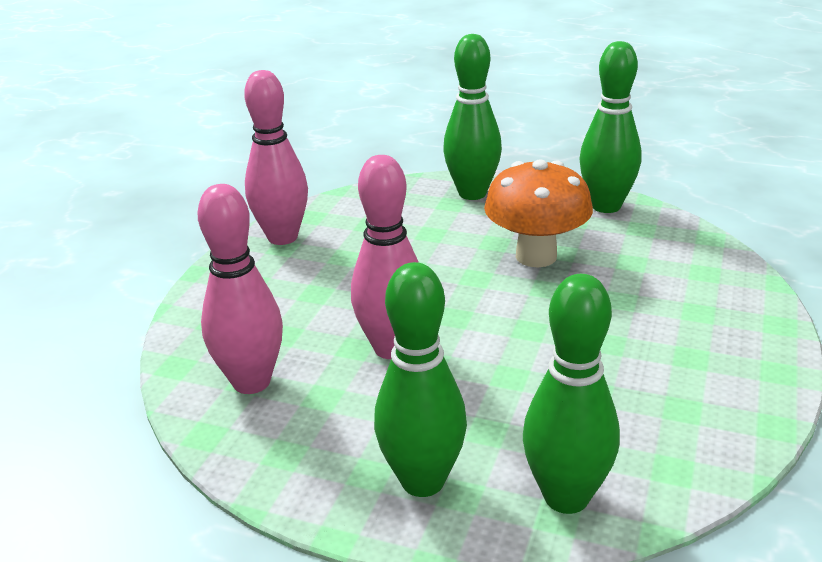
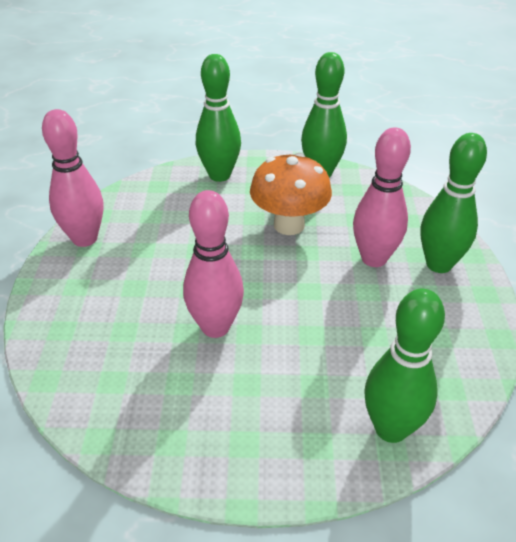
camera: 20 degrees left, 10 degrees up
pink bowling pin [198,184,283,394] -> pink bowling pin moved to [353,127,411,267]
green bowling pin [374,262,467,497] -> green bowling pin moved to [421,133,487,273]

